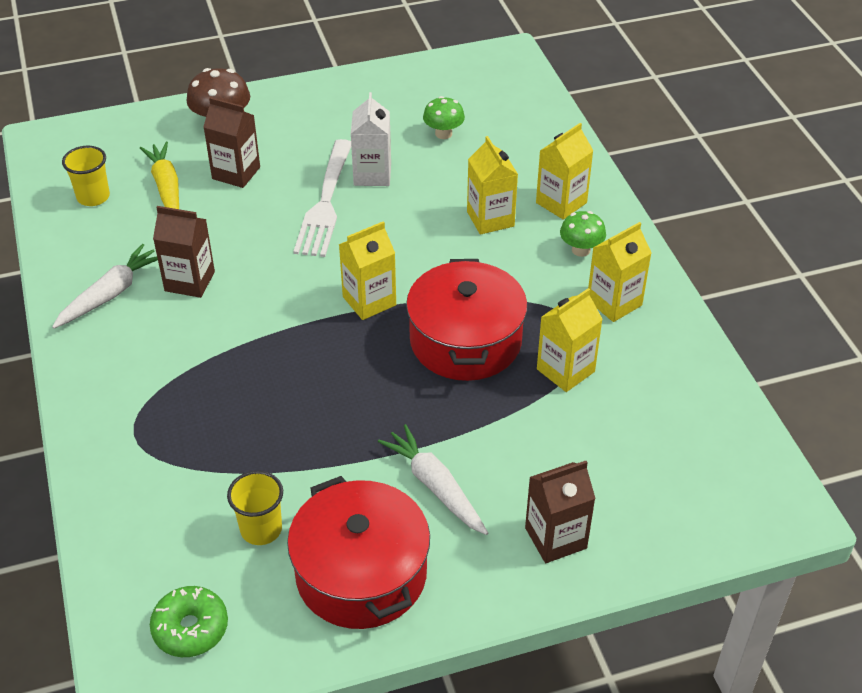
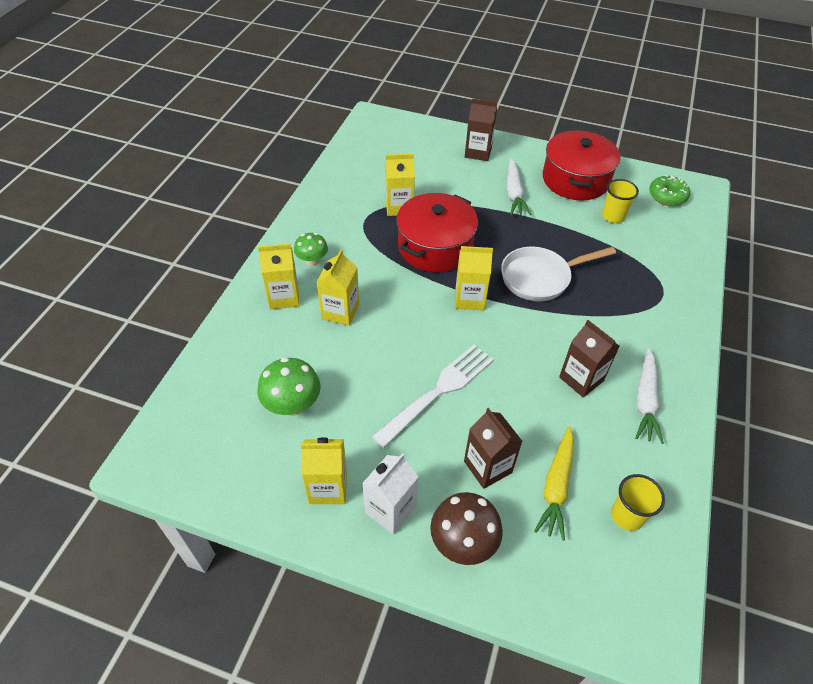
camera: 145 degrees left, 5 degrees up
white carrot [52,244,158,329] -> white carrot turned 60 degrees counterclockwise [635,348,664,444]
white carton [351,92,391,186] -> white carton moved to [362,454,418,535]
green mushroom [423,96,465,139] -> green mushroom [257,357,320,416], size x1.52
yellow carton [588,222,651,322] -> yellow carton moved to [300,437,347,504]
none -> white pan [501,247,616,301]

